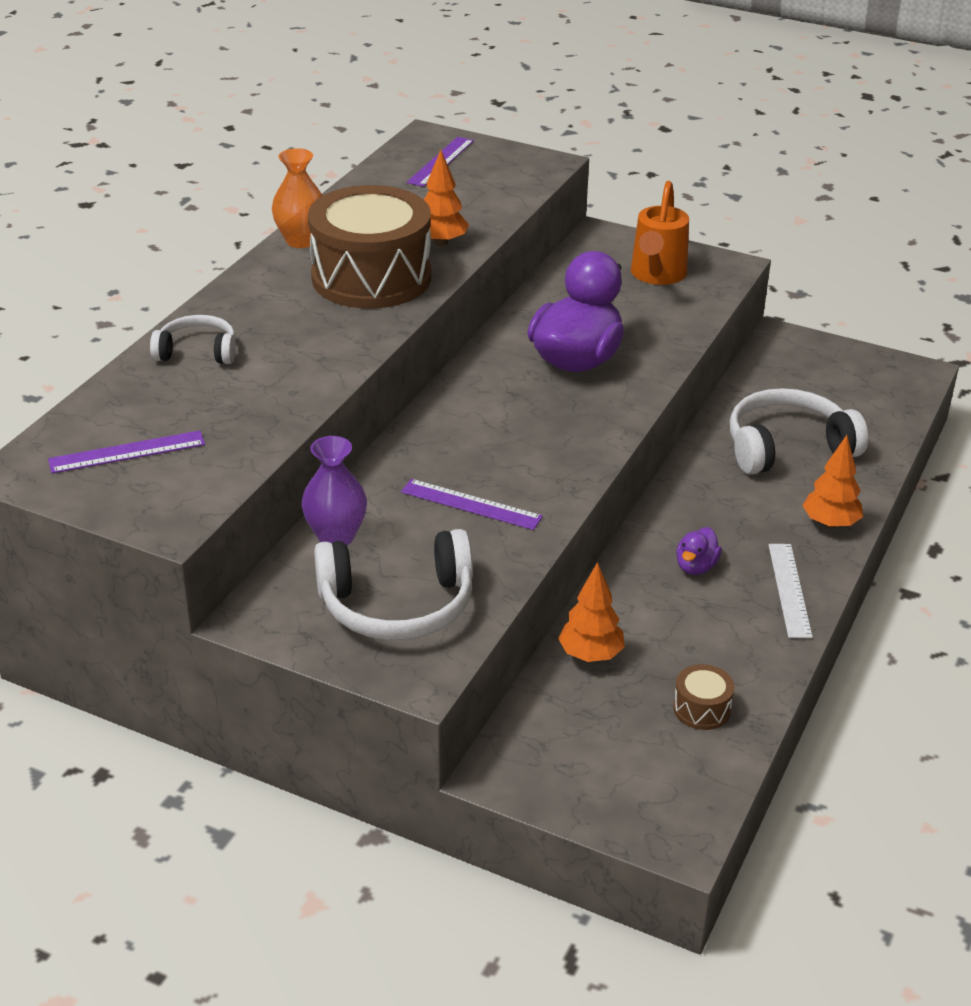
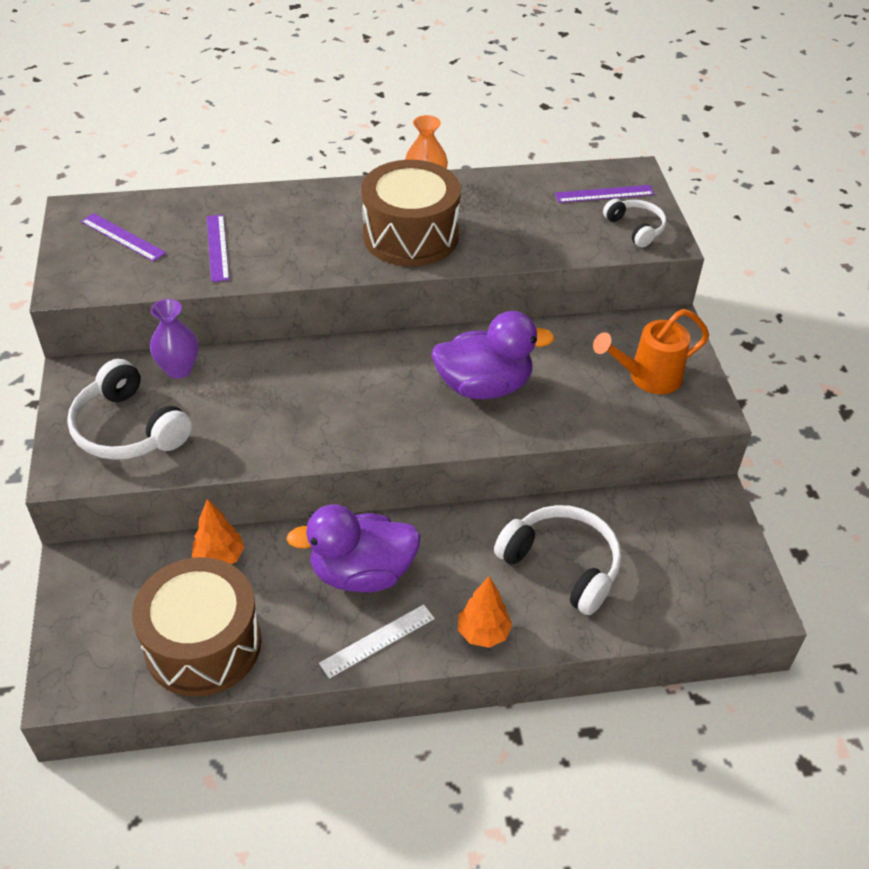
camera: 55 degrees right, 10 degrees up
white headphones [150,315,236,364] -> white headphones moved to [603,198,666,247]
purple ruler [401,479,543,530] -> purple ruler moved to [207,215,229,282]
orange tree [424,150,469,246] -> none
brown drum [673,664,735,730] -> brown drum [132,557,261,697], size x2.50
purple duck [676,527,722,575] -> purple duck [286,504,421,593], size x2.27

